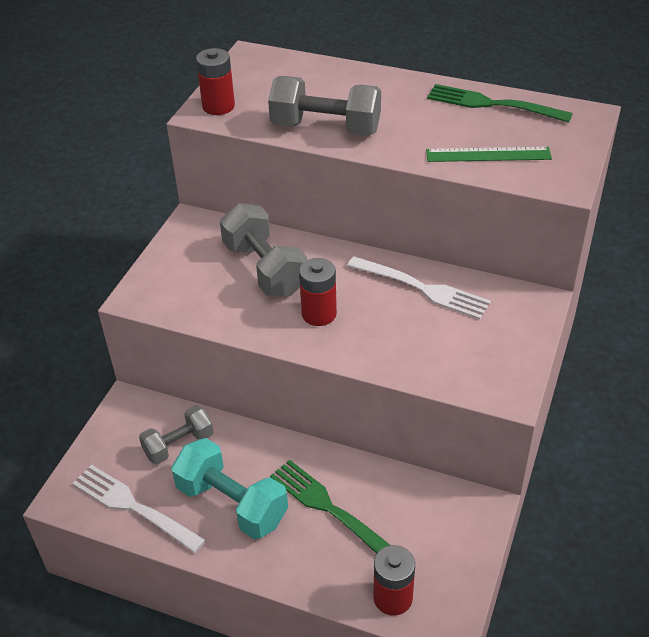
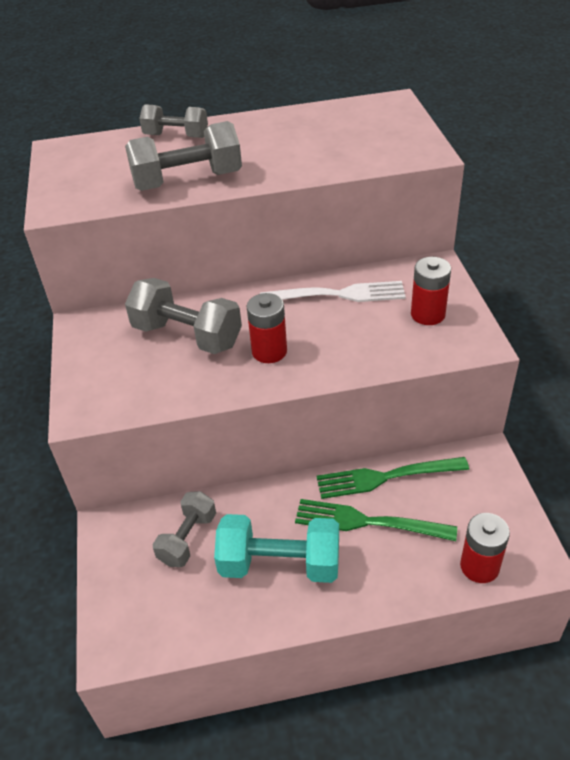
camera: 30 degrees left, 0 degrees up
white fork [72,465,206,553] -> none
red battery [196,48,235,115] -> red battery moved to [411,257,451,325]
green ruler [426,147,552,162] -> none
green fork [427,84,573,123] -> green fork moved to [316,457,469,499]
none -> grey dumbbell [139,104,208,138]

